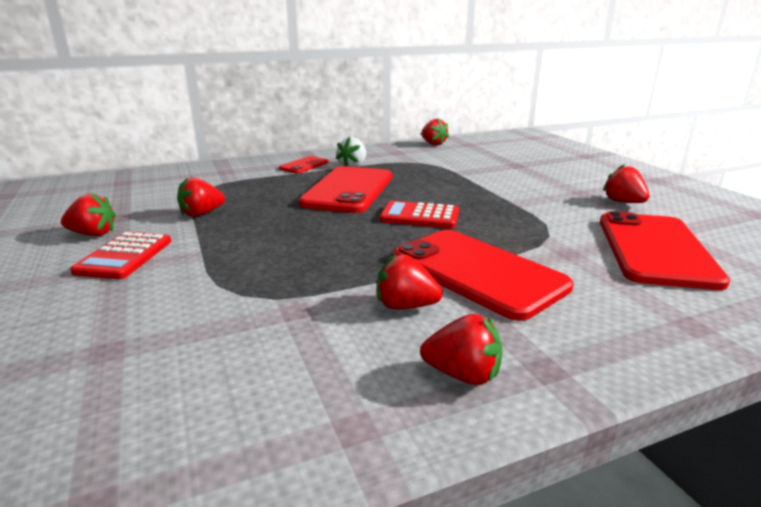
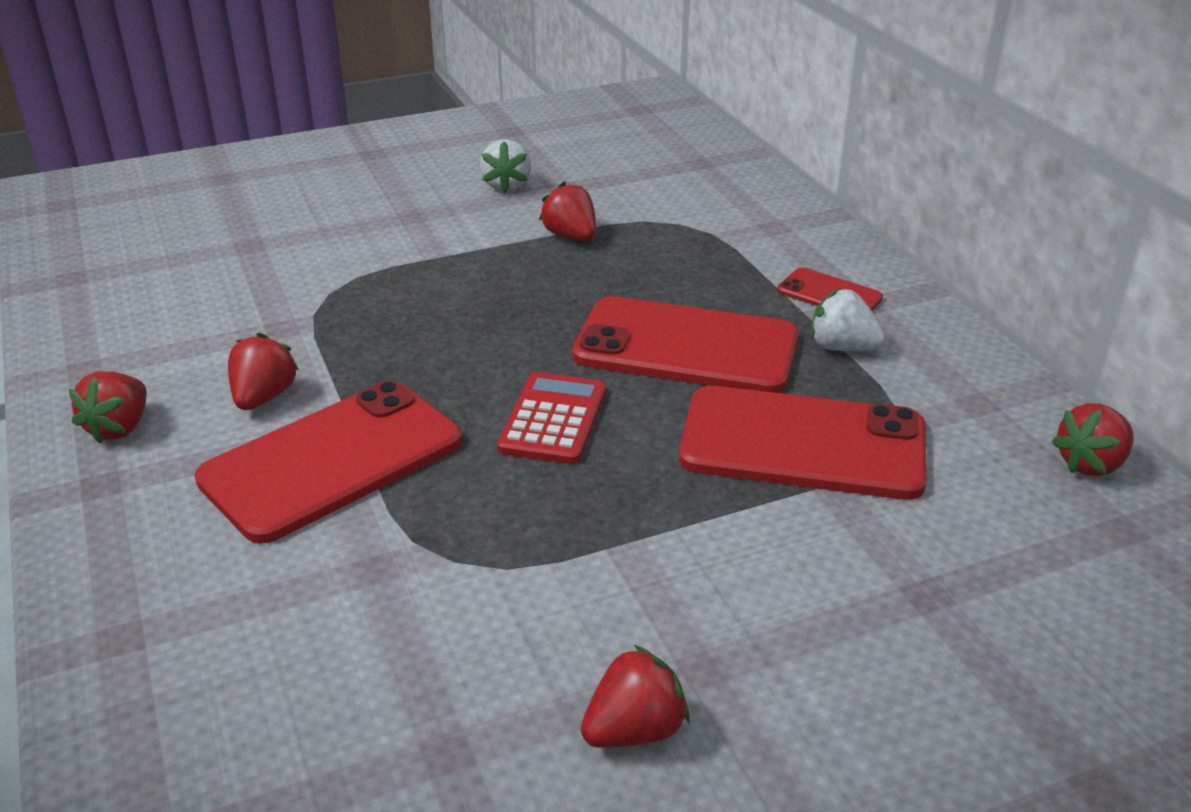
camera: 90 degrees right, 10 degrees up
red strawberry [61,193,116,236] -> white strawberry [480,139,531,193]
red calculator [70,232,171,279] -> none
red phone [600,211,730,290] -> red phone moved to [679,386,927,500]

